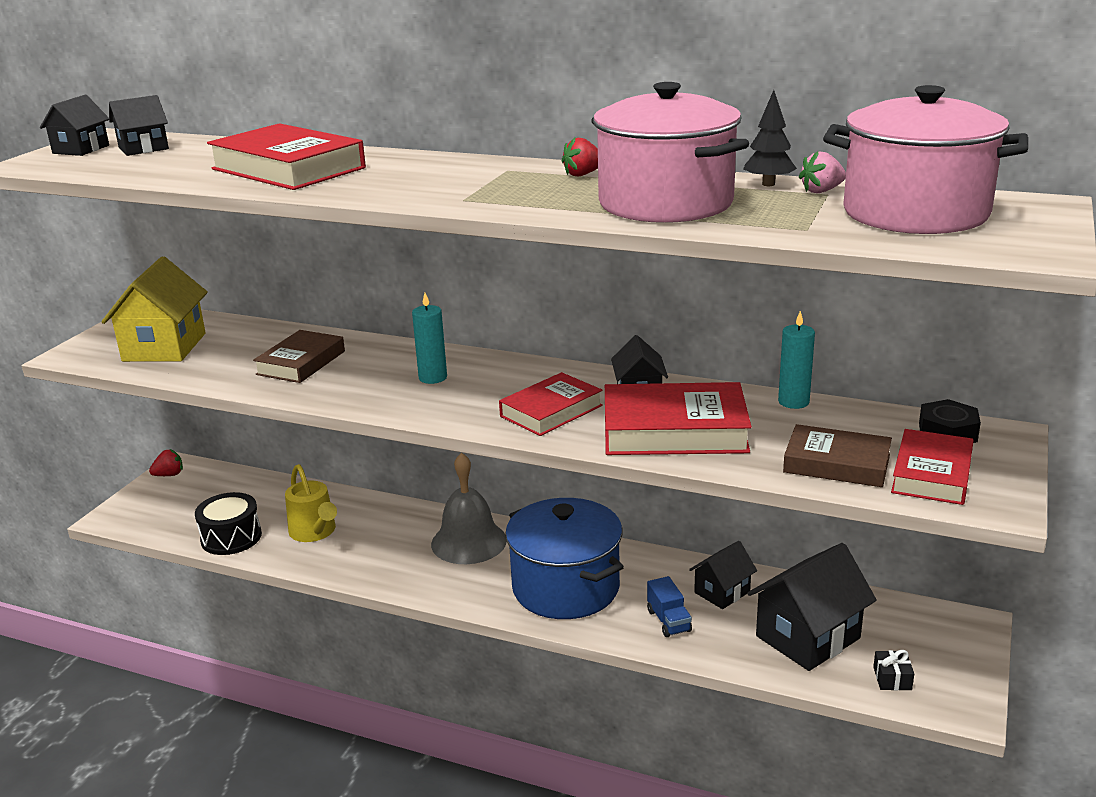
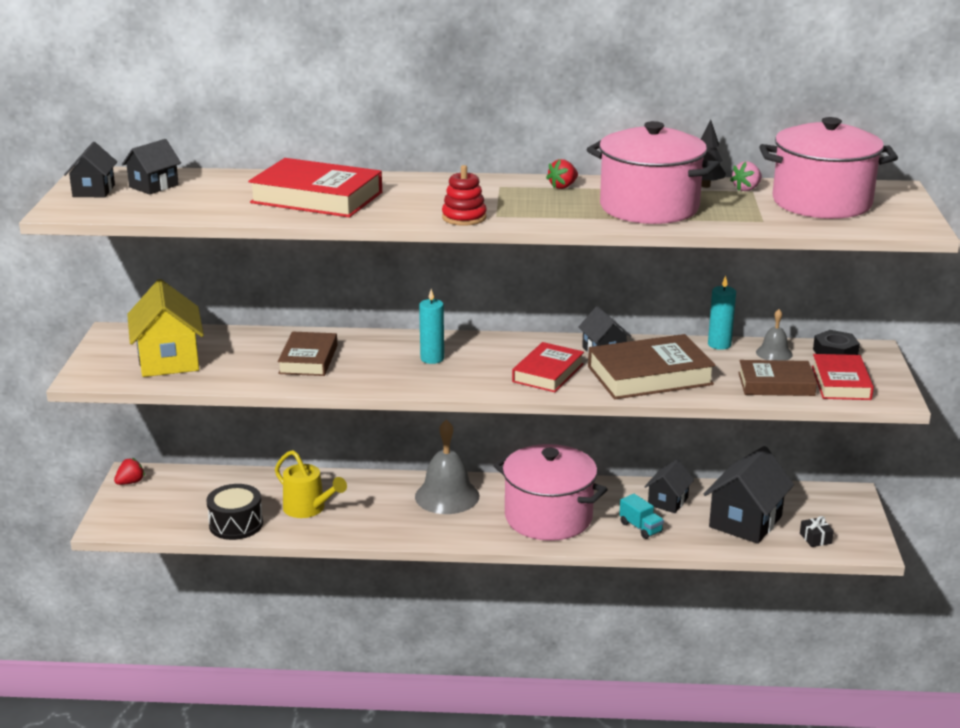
camera: 20 degrees left, 0 degrees up
blue pot [505,498,624,619] -> pink pot [493,444,608,541]
red book [605,382,752,455] -> brown book [588,334,716,399]
blue truck [647,576,692,637] -> turquoise truck [619,494,664,539]
none -> red stacking toy [442,165,487,226]
none -> grey bell [756,309,793,360]

